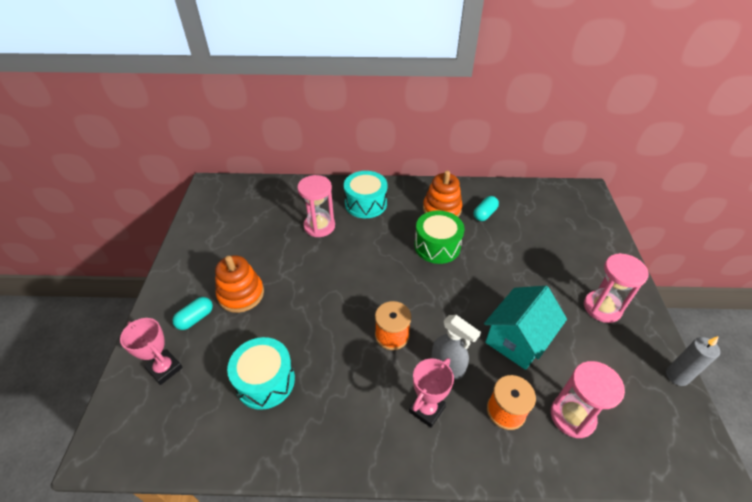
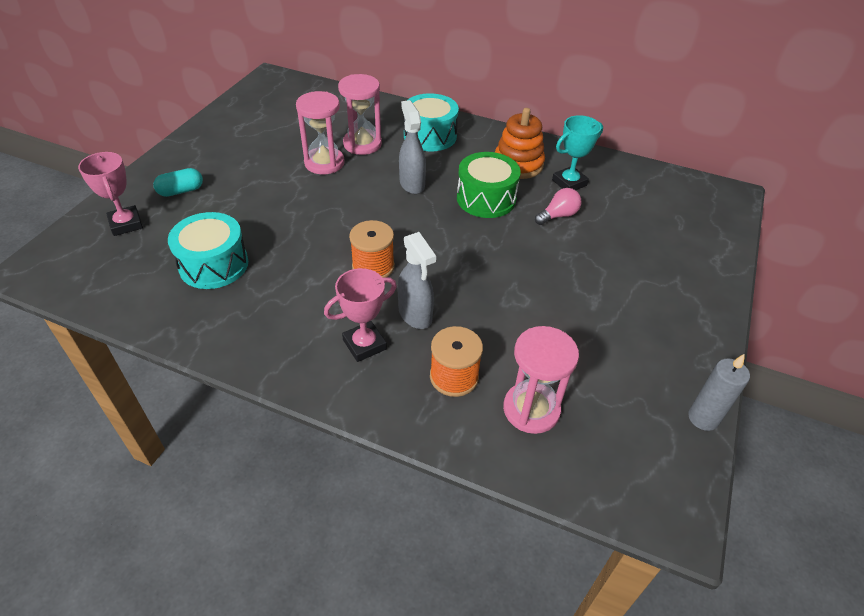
camera: 20 degrees right, 0 degrees up
orange stacking toy [215,255,264,313] -> none
turquoise capsule [474,196,499,221] -> turquoise trophy [552,115,603,190]
turquoise house [484,286,567,370] -> none
pink hourglass [584,253,649,323] -> pink hourglass moved to [296,91,345,174]
none -> grey spray bottle [399,100,426,194]
none -> pink light bulb [535,188,581,225]

